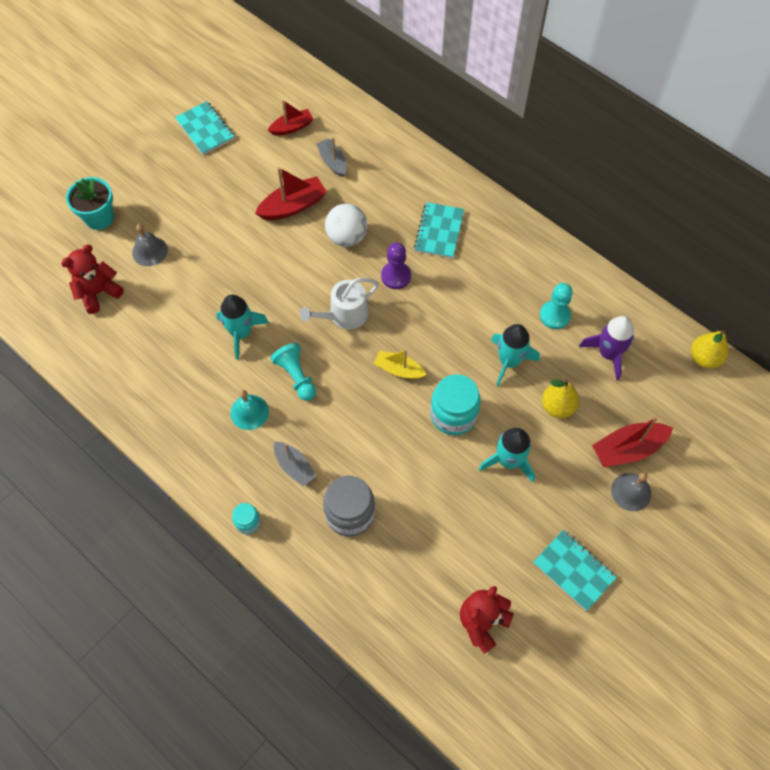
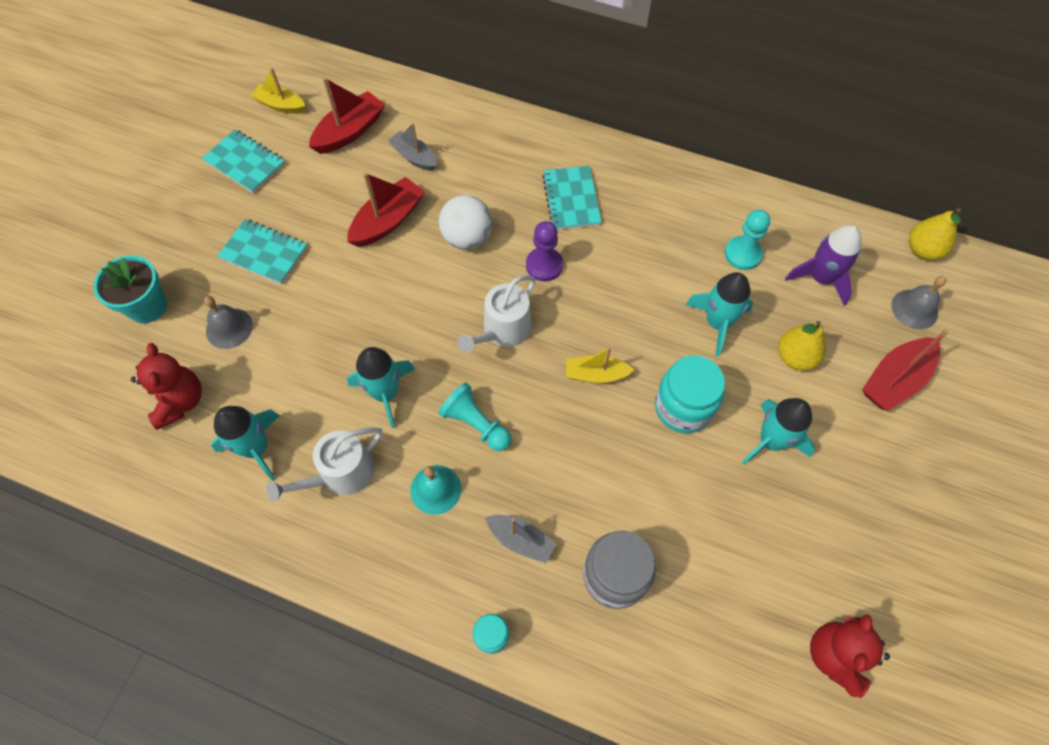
camera: 20 degrees left, 0 degrees up
red teddy bear [61,245,124,314] -> red teddy bear turned 135 degrees clockwise [131,343,202,430]
red boat [268,100,313,136] -> red boat [309,77,385,154], size x1.51
turquoise notebook [534,530,617,611] -> turquoise notebook moved to [217,219,307,284]
grey bell [611,473,651,511] -> grey bell moved to [892,276,946,329]
none -> turquoise rocket [211,406,280,481]
none -> yellow boat [251,68,305,114]
none -> white watering can [267,427,383,502]

